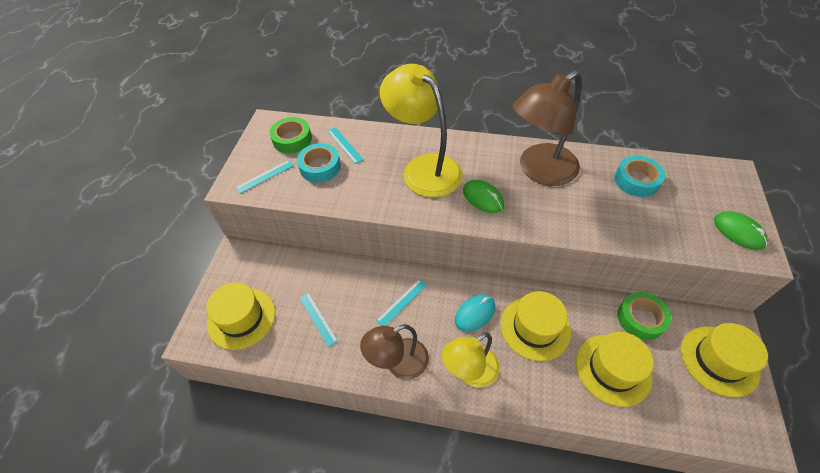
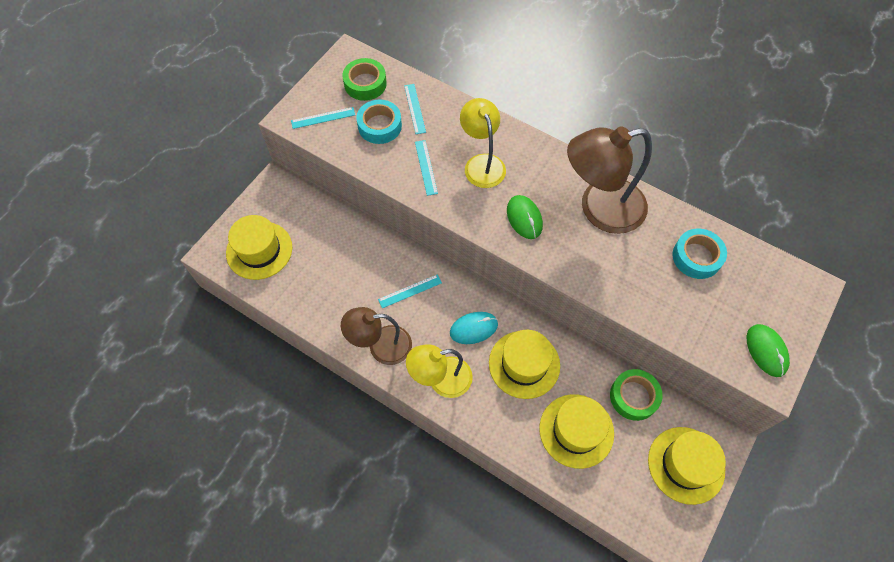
camera: 20 degrees right, 10 degrees up
turquoise ruler [299,292,338,347] -> turquoise ruler moved to [415,140,438,196]
yellow lamp [380,64,463,197] -> yellow lamp [460,98,506,188], size x0.65

